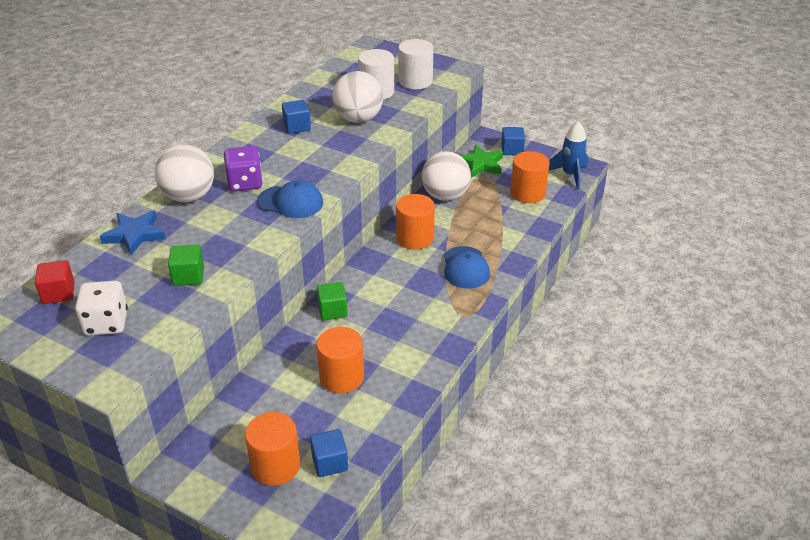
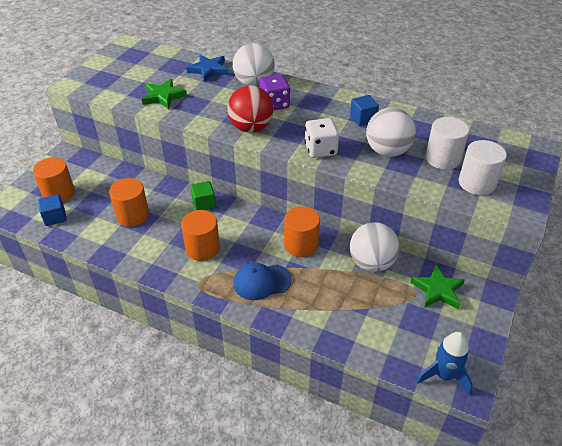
camera: 85 degrees right, 5 degrees up
red cube [35,260,75,304] -> none
white dice [75,281,128,336] -> white dice moved to [304,118,339,158]
green cube [168,245,204,286] -> green star [142,79,187,109]
blue cap [257,180,323,218] -> red ball [227,86,274,133]
blue cube [501,127,525,155] -> none
orange cylinder [510,151,549,203] -> orange cylinder moved to [181,210,220,261]

